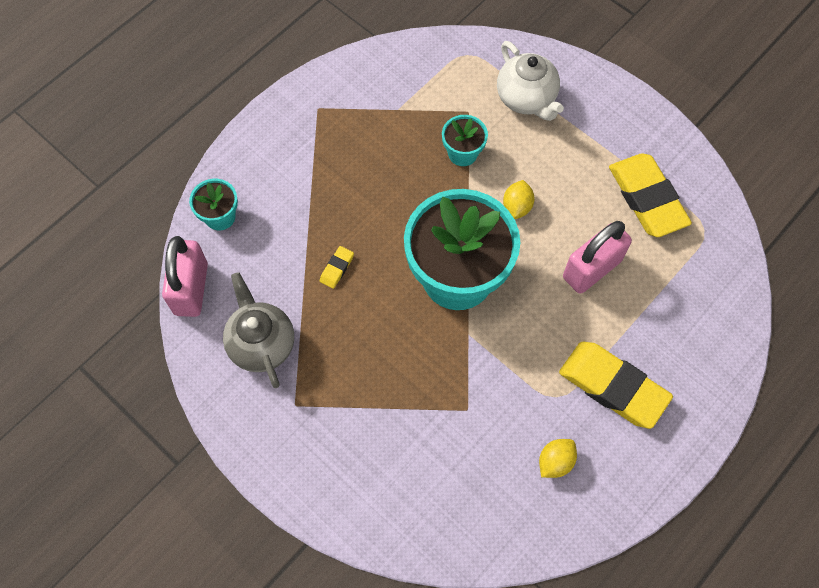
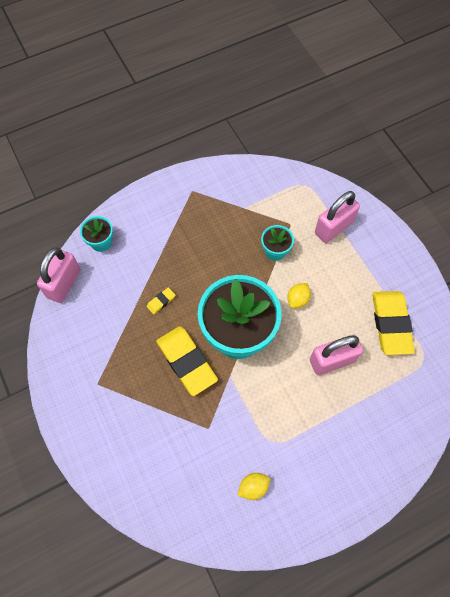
camera: 20 degrees right, 0 degrees up
grey teapot [223,272,294,388] -> none
white teapot [497,41,564,121] -> pink padlock [315,191,360,243]
yellow eraser [559,342,673,429] -> yellow eraser moved to [156,326,218,396]

